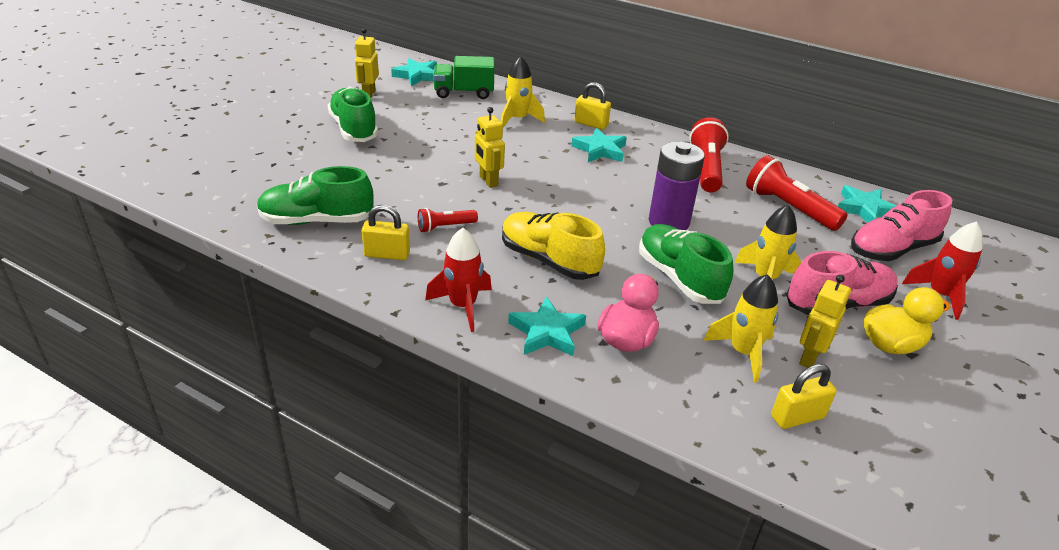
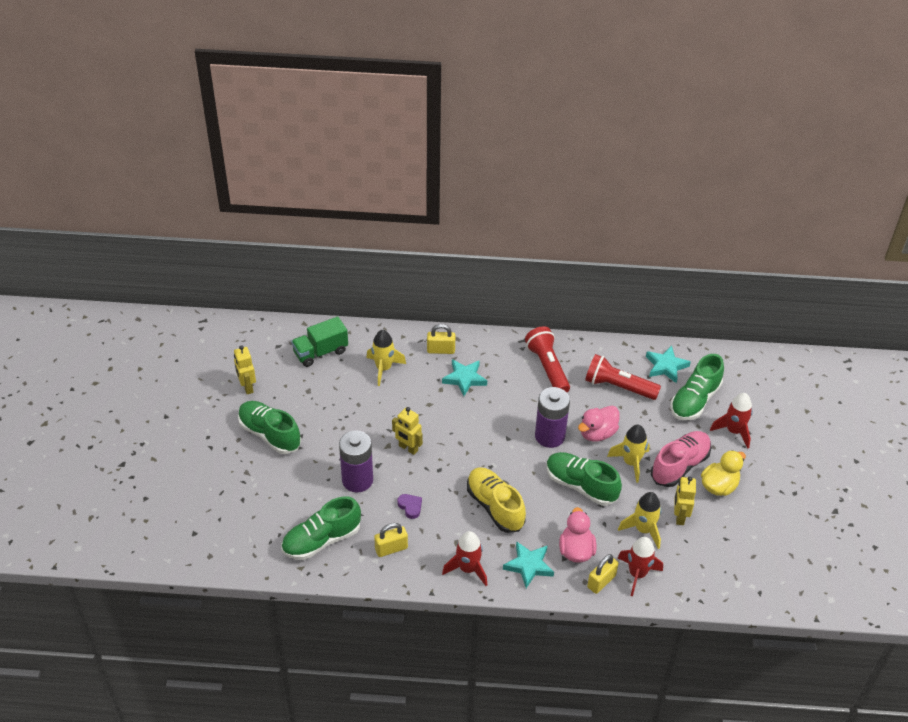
camera: 25 degrees left, 10 degrees up
turquoise star [391,58,437,86] -> none
red flashlight [418,208,478,233] -> purple heart [398,494,422,519]
yellow shoe [502,212,605,280] -> yellow shoe turned 45 degrees clockwise [467,467,526,533]
yellow padlock [771,364,837,429] -> yellow padlock moved to [587,554,618,594]
pink shoe [851,190,952,261] -> green shoe [670,354,724,420]
none -> purple battery [339,430,373,492]
none -> pink duck [578,406,620,442]
none -> red rocket [618,537,663,597]

